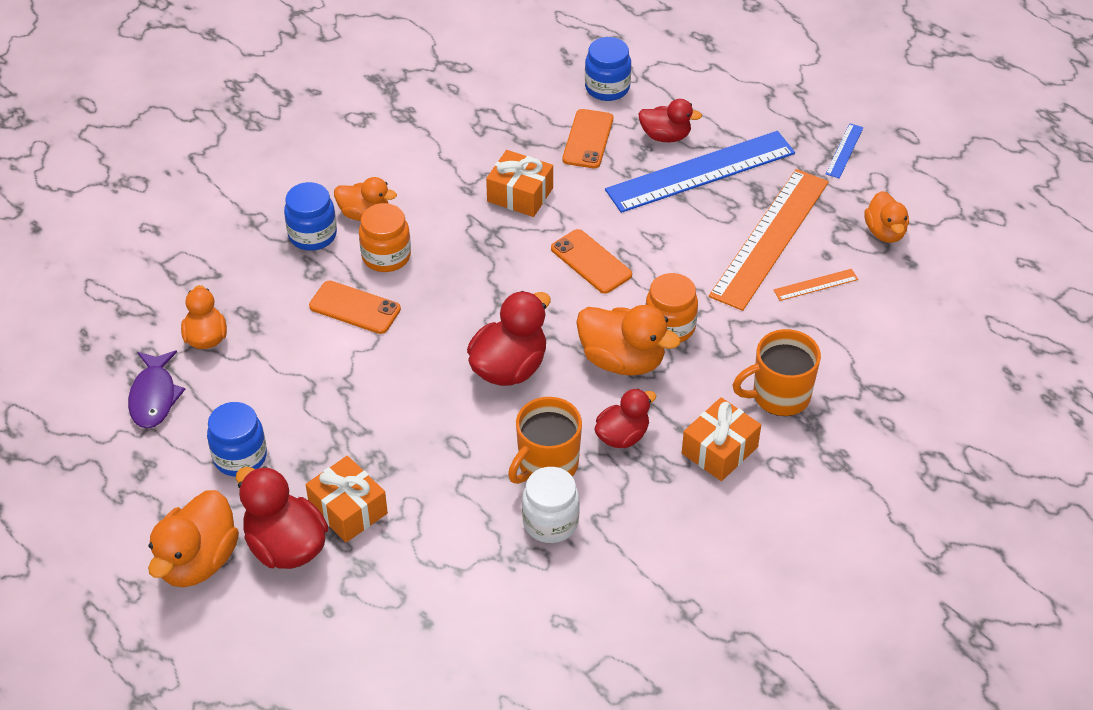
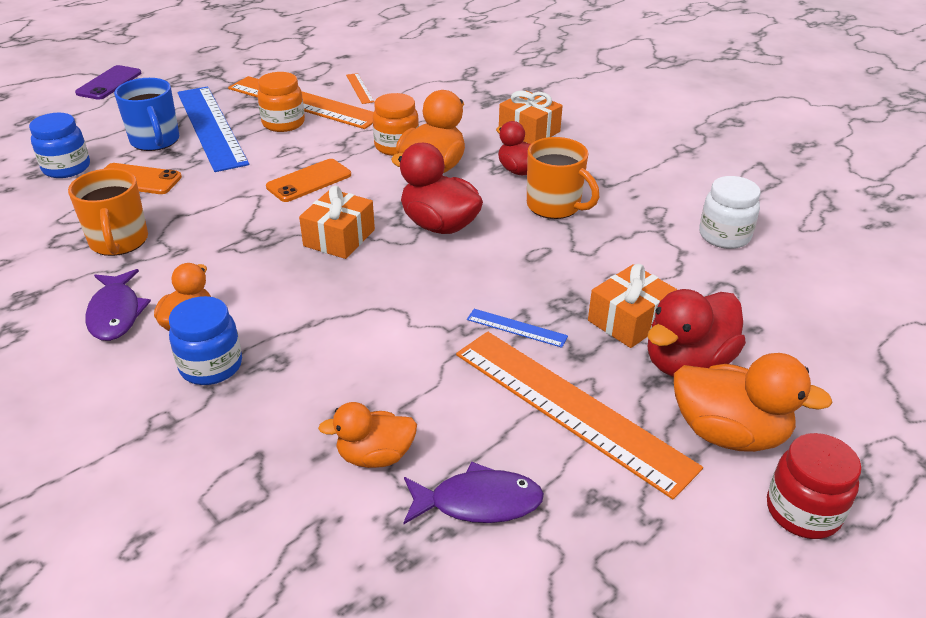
camera: 90 degrees left, 10 degrees down
blue jar [207,402,267,477] -> orange ruler [456,332,703,499]
orange phone [309,281,401,334] -> none
orange jar [359,203,411,272] -> orange jar moved to [257,72,305,132]
orange gift [486,150,553,217] -> orange gift moved to [299,186,375,259]
white jar [522,467,580,543] -> white jar moved to [699,176,760,249]
red duck [638,99,702,142] -> blue mug [114,78,179,151]
orange mug [732,329,821,416] -> orange mug moved to [68,168,148,256]
blue ruler [826,124,863,178] -> blue ruler moved to [467,309,568,348]
orange duck [865,191,909,243] -> none
none -> purple phone [75,65,141,100]
none -> purple fish [85,269,151,341]
none -> red jar [767,433,861,539]

